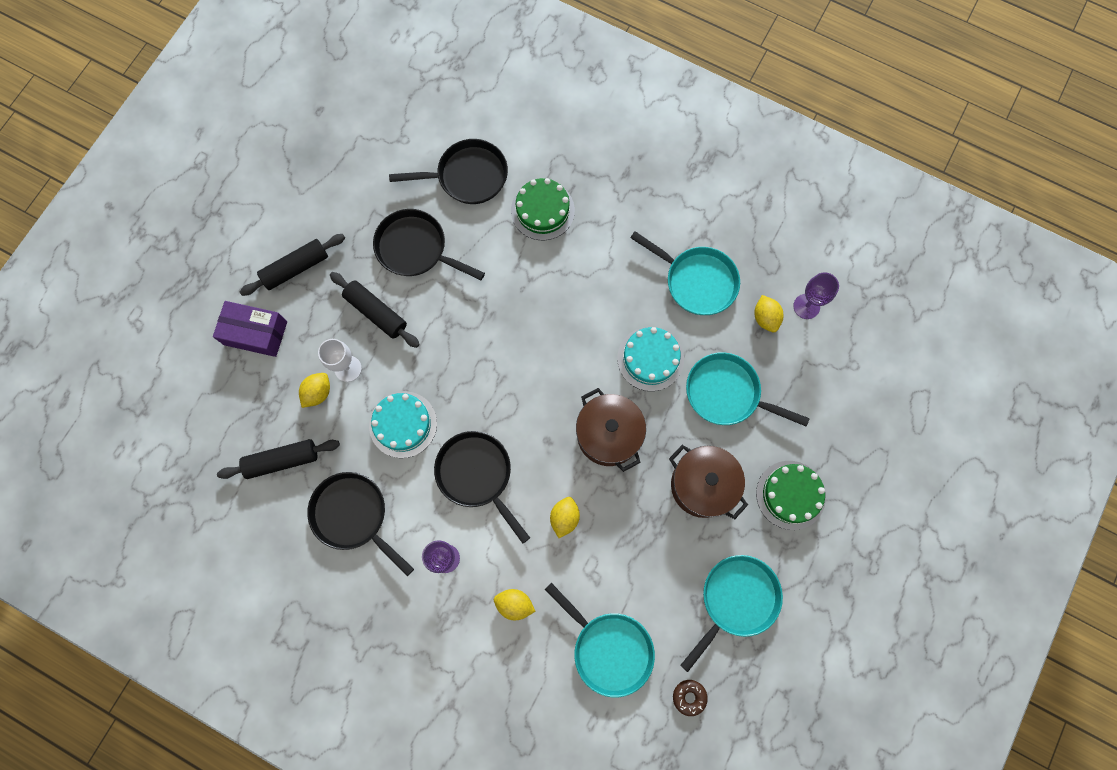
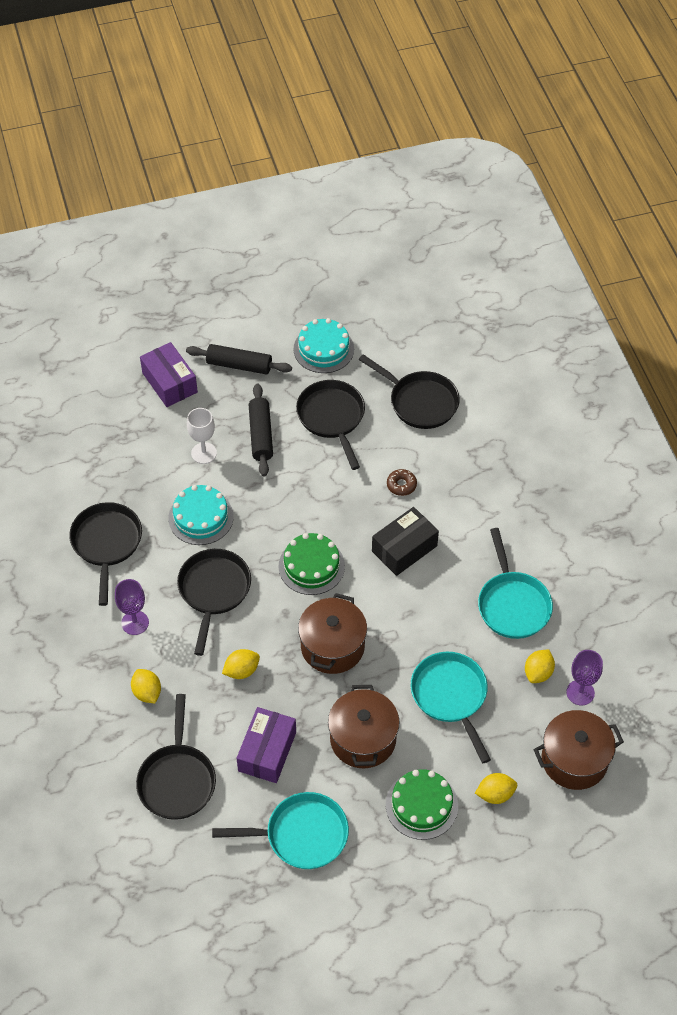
camera: 45 degrees right, 20 degrees down
black rolling pin [217,439,340,479] -> none
yellow lemon [299,373,330,408] -> yellow lemon moved to [475,773,517,804]
green cake [511,178,575,240] -> green cake moved to [279,533,345,595]
turquoise pan [545,583,655,697] -> black pan [136,694,216,820]
turquoise cake [617,327,684,391] -> turquoise cake moved to [294,318,354,373]
brown donut [673,680,708,716] -> brown donut moved to [387,469,417,496]
none -> purple box [237,707,296,783]
none -> black box [372,507,439,576]
none -> brown pot [533,710,624,790]

